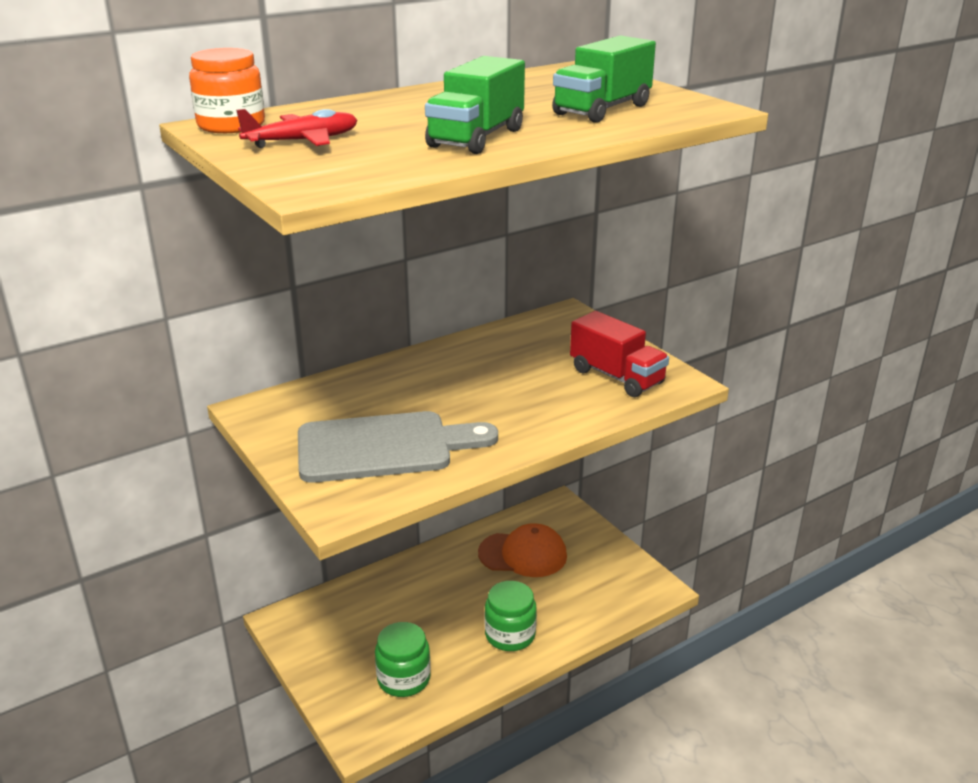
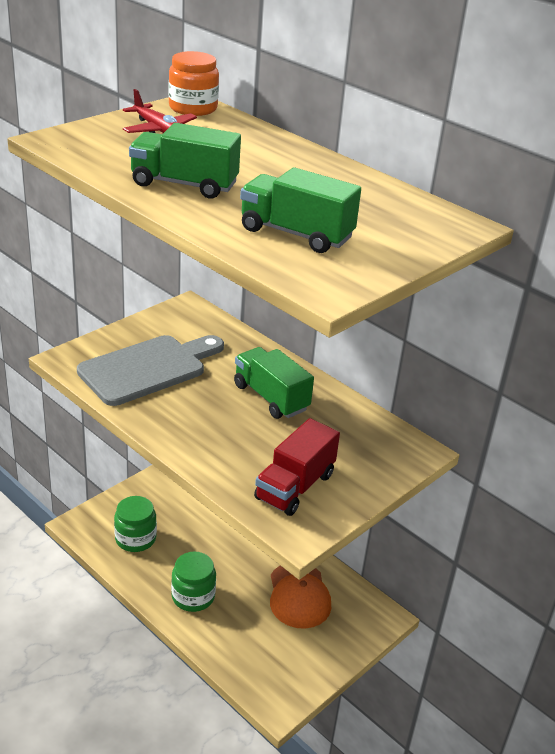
camera: 75 degrees right, 5 degrees up
grey cutting board [298,411,498,483] -> grey cutting board turned 105 degrees counterclockwise [77,335,224,406]
none -> green truck [234,347,314,419]

